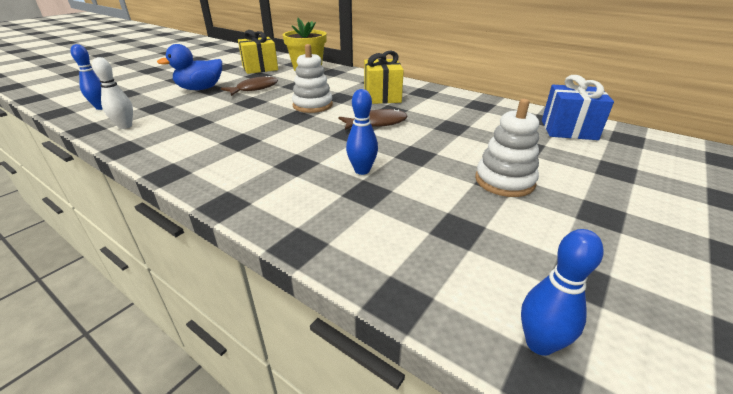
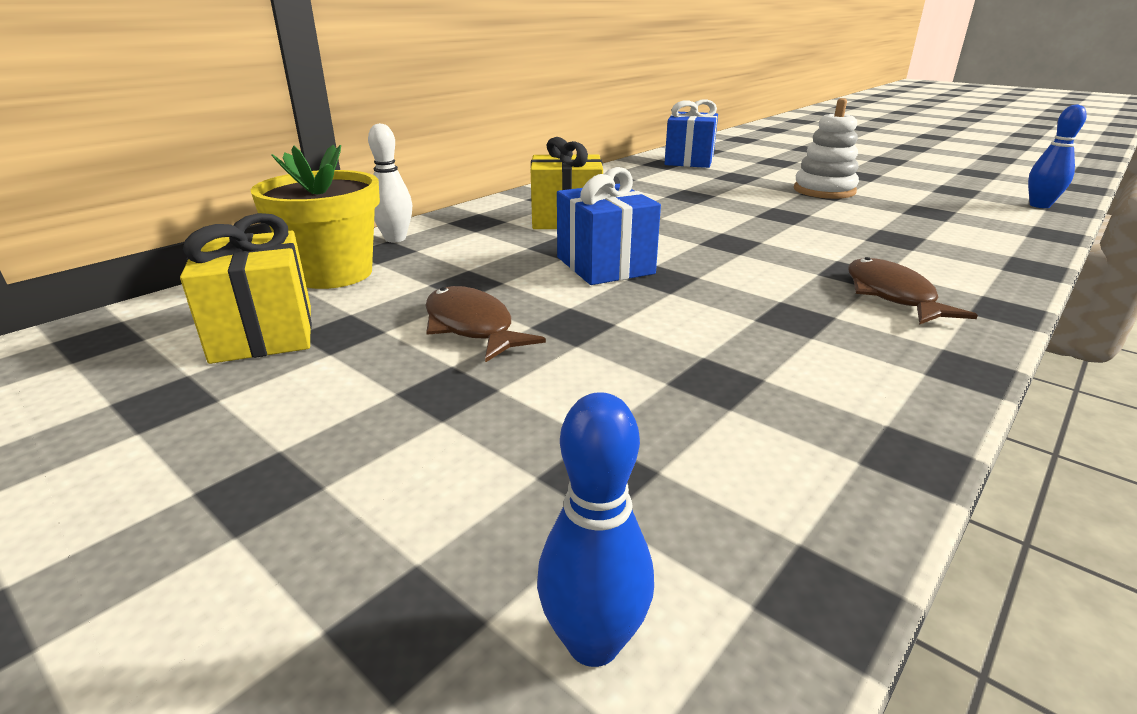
camera: 85 degrees left, 5 degrees down
white bowling pin [92,57,133,129] -> white bowling pin moved to [368,123,412,242]
blue duck [157,44,222,90] -> none
white stacking toy [292,44,333,113] -> blue gift [557,167,661,285]
brown fish [339,109,408,130] -> brown fish moved to [848,257,978,325]
blue bowling pin [346,89,378,175] -> none

